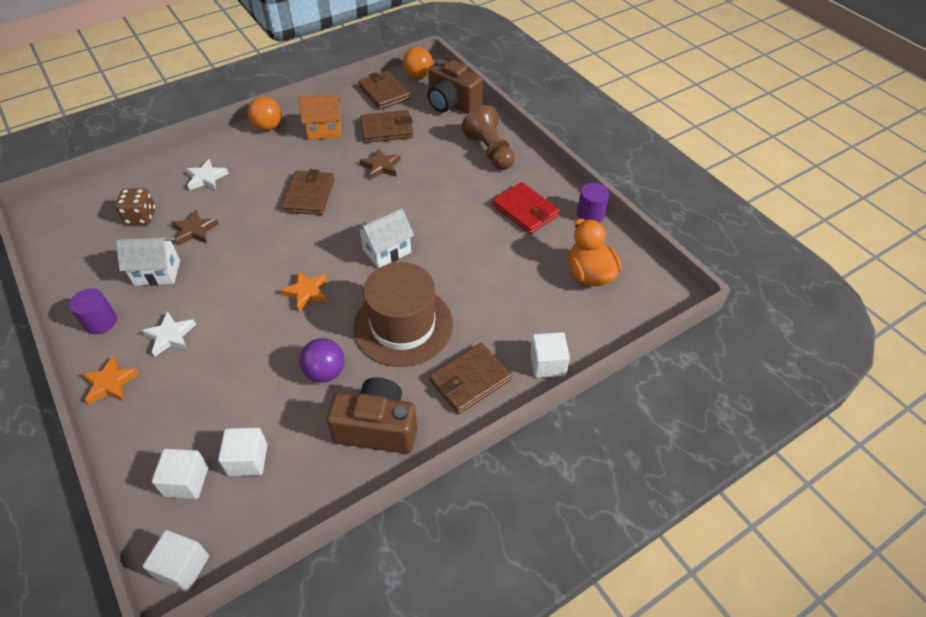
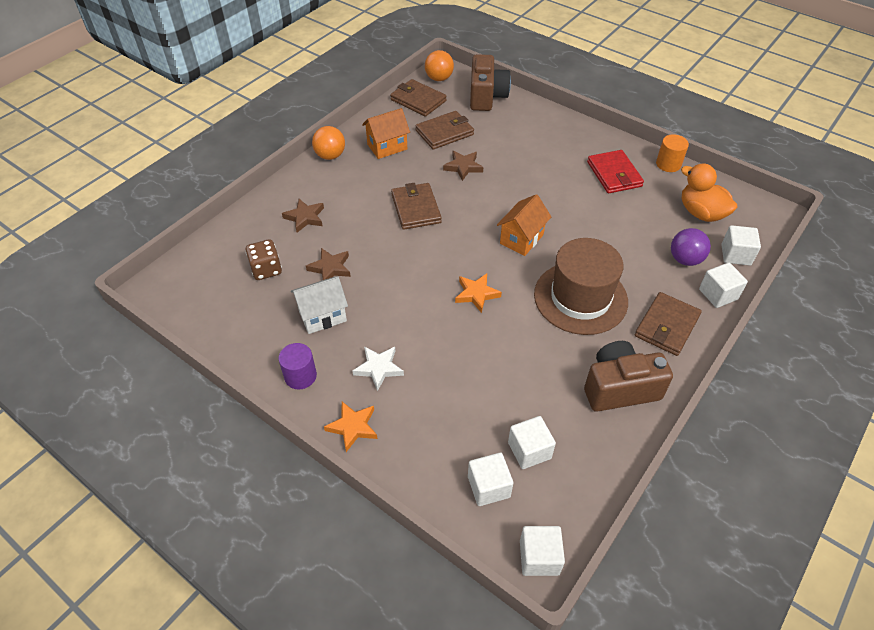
camera: 20 degrees left, 0 degrees up
white star [185,159,229,190] -> brown star [282,199,324,233]
purple ball [299,338,345,383] -> purple ball moved to [671,228,711,266]
white house [356,208,414,268] -> orange house [497,194,551,256]
brown camera [427,59,483,114] -> brown camera turned 105 degrees counterclockwise [470,54,511,111]
brown pawn [462,105,515,170] -> none
red wallet [492,182,560,234] -> red wallet turned 45 degrees clockwise [587,150,644,193]
purple cylinder [577,183,609,222] -> orange cylinder [656,134,689,172]
none -> white cube [721,225,761,266]

